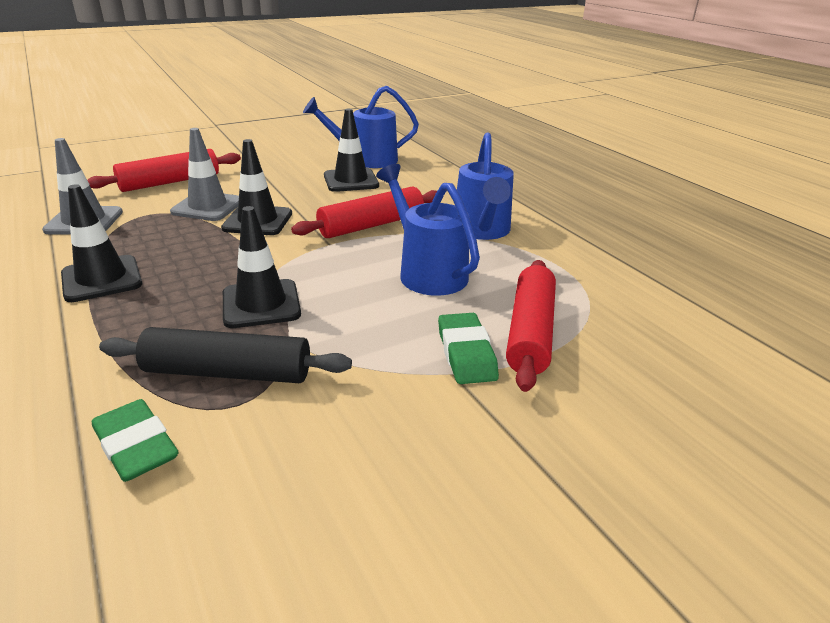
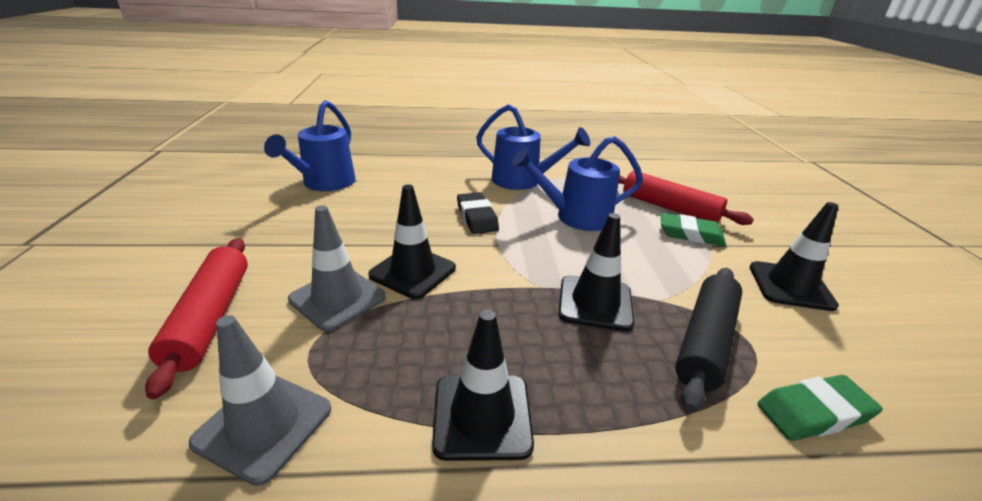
camera: 65 degrees left, 0 degrees up
red rolling pin [291,187,437,238] -> black eraser [457,192,499,234]
black traffic cone [324,109,379,192] -> black traffic cone moved to [750,202,839,311]

